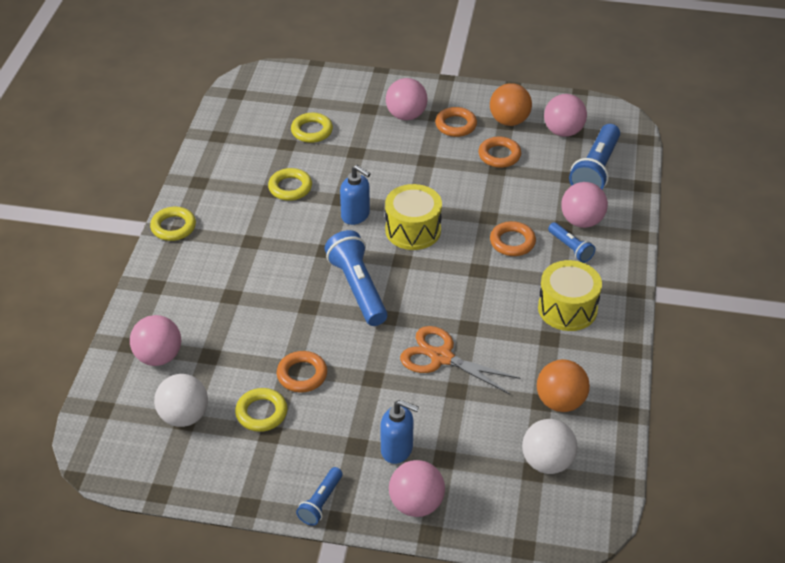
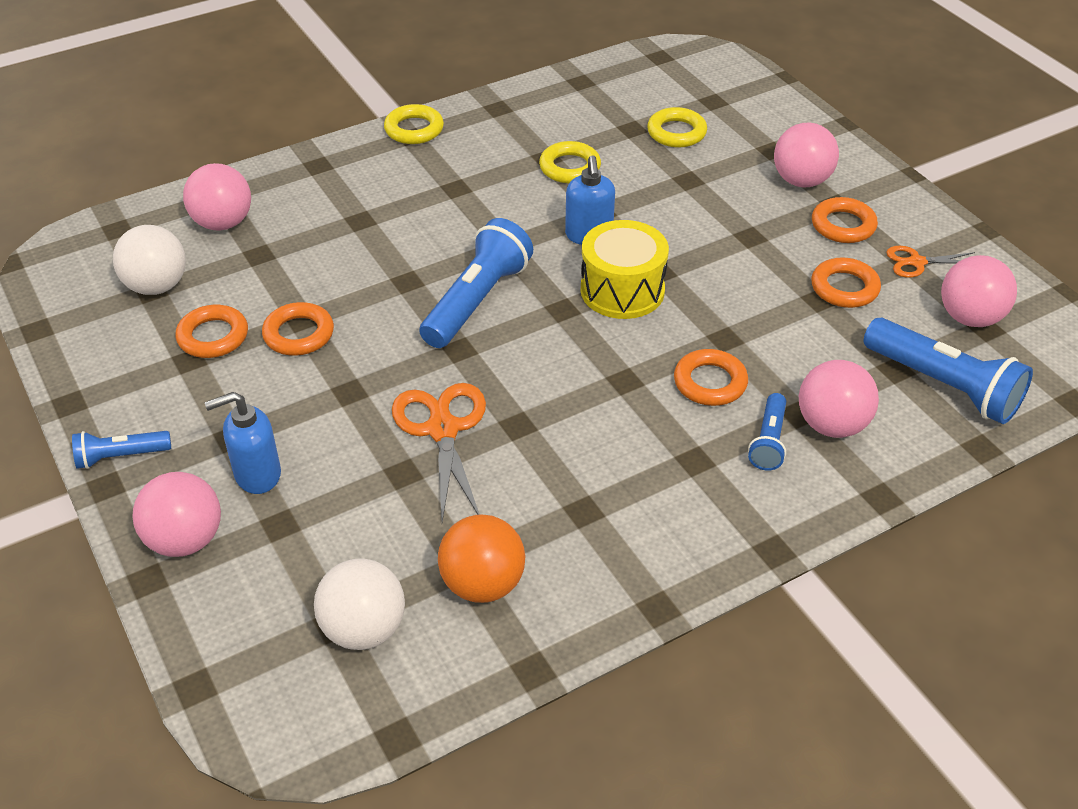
camera: 50 degrees right, 0 degrees up
yellow ring [235,388,287,432] -> orange ring [175,305,248,358]
blue soap dispenser [380,400,419,464] -> blue soap dispenser turned 90 degrees clockwise [204,392,281,494]
orange ball [490,83,532,126] -> orange scissors [886,246,975,278]
yellow drum [538,260,602,331] -> none
blue flashlight [569,124,620,189] -> blue flashlight turned 120 degrees counterclockwise [864,318,1033,424]

